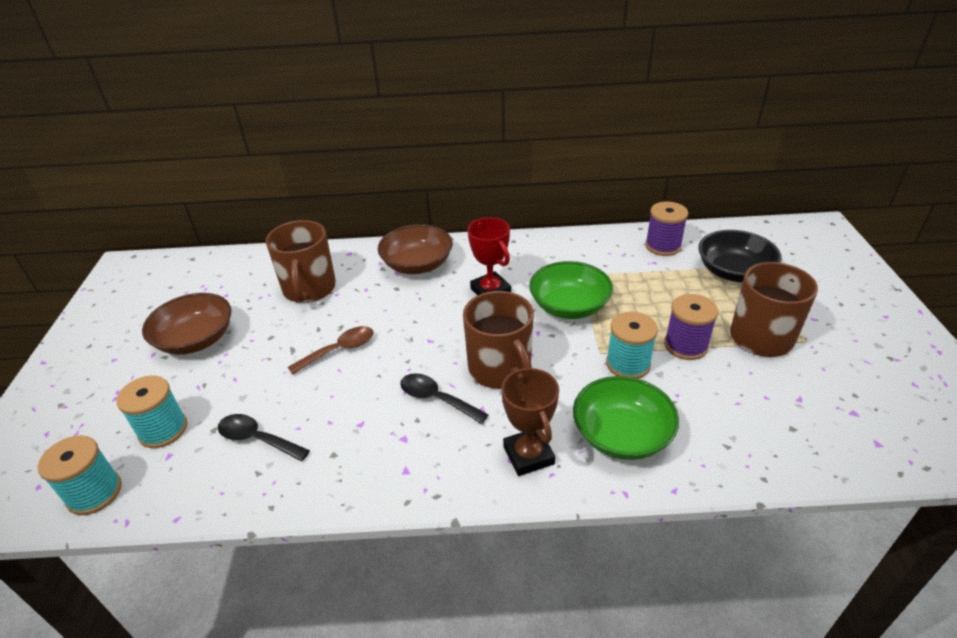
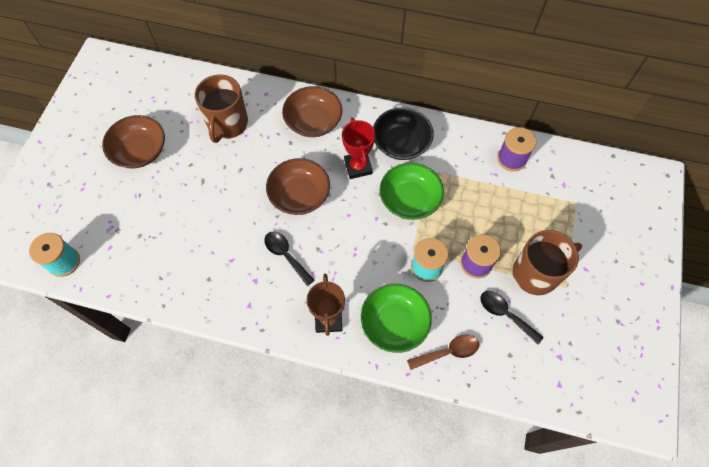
camera: 15 degrees right, 25 degrees up
turquoise spool [116,375,187,448] -> none
black spoon [218,414,310,461] -> black spoon moved to [480,291,544,344]
brown spoon [288,326,373,375] -> brown spoon moved to [407,334,479,370]
brown mug [463,291,534,389] -> none
black bowl [698,230,782,282] -> black bowl moved to [373,107,434,160]
none -> brown bowl [266,158,330,215]

